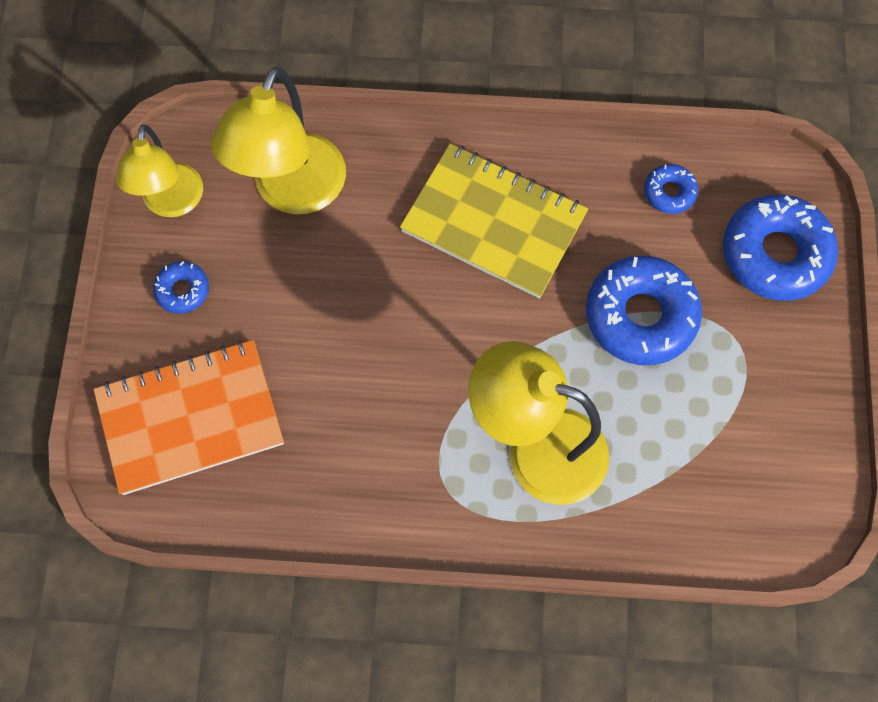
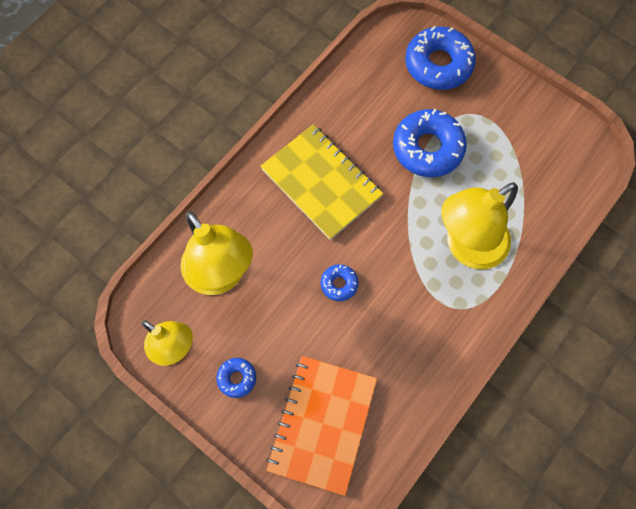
camera: 55 degrees left, 0 degrees up
yellow notebook [400,143,588,299] -> yellow notebook turned 75 degrees clockwise [260,125,383,240]
blue donut [644,164,698,214] -> blue donut moved to [321,264,358,301]

